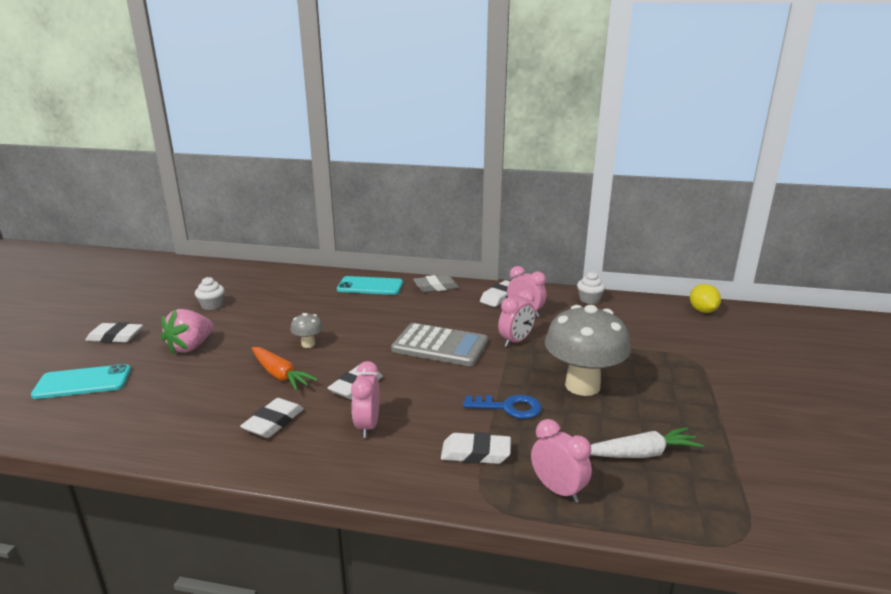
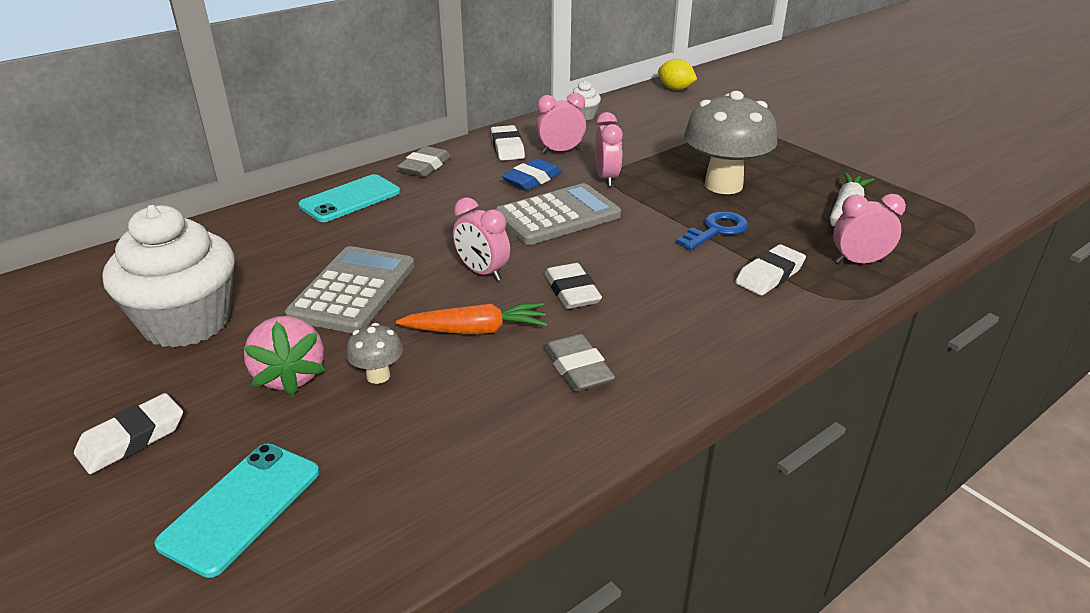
camera: 50 degrees left, 10 degrees up
white cupcake [195,277,224,310] -> white cupcake [103,205,235,348], size x2.35
white eraser [240,398,304,438] -> grey eraser [544,334,615,392]
grey mushroom [290,313,323,348] -> grey mushroom moved to [346,323,403,384]
pink clock [351,361,380,438] -> pink clock moved to [453,197,510,281]
none -> grey calculator [285,246,415,334]
none -> blue eraser [502,158,562,190]

